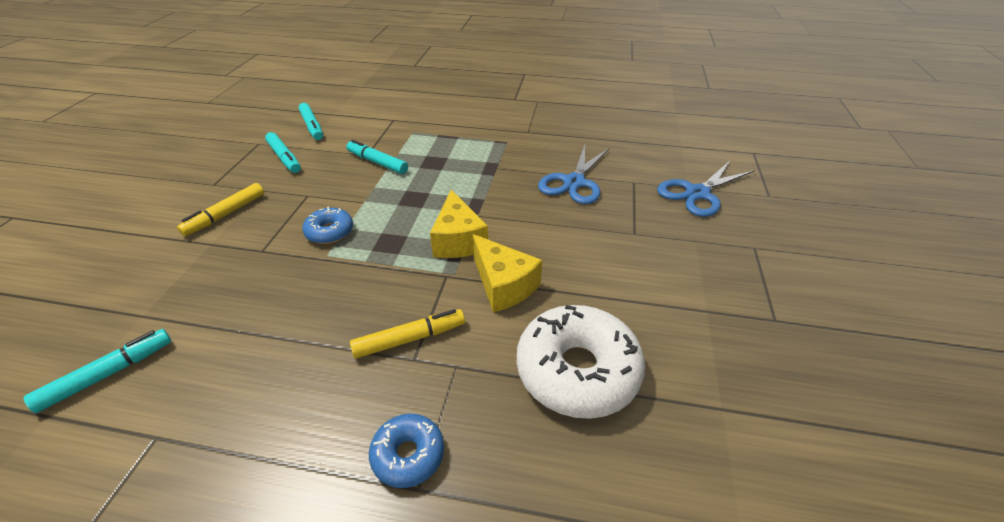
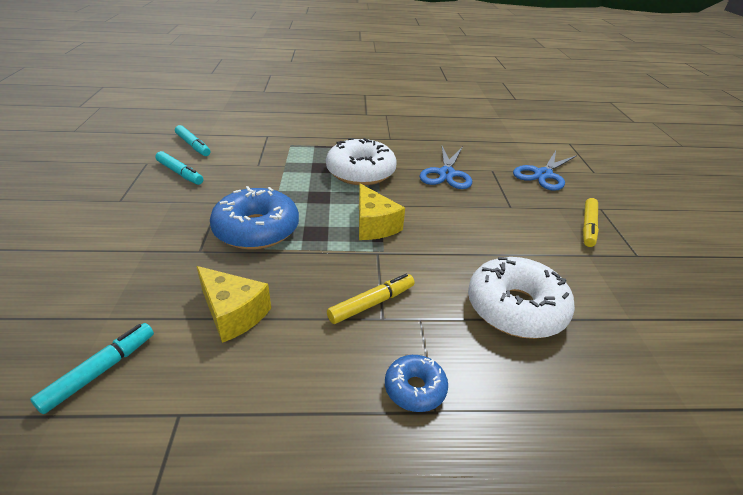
camera: 15 degrees left, 5 degrees down
yellow marker [177,183,264,236] -> yellow marker moved to [583,198,599,247]
blue donut [302,206,353,244] -> blue donut [210,186,299,250], size x1.94
turquoise marker [347,140,408,174] -> none
yellow cheese [473,234,542,312] -> yellow cheese moved to [196,266,271,343]
none -> white donut [326,138,397,185]

